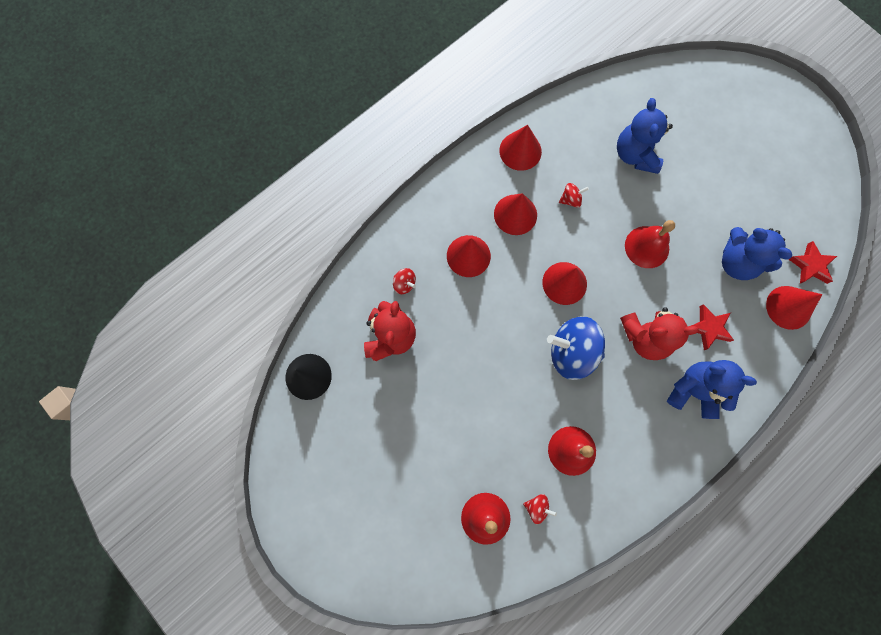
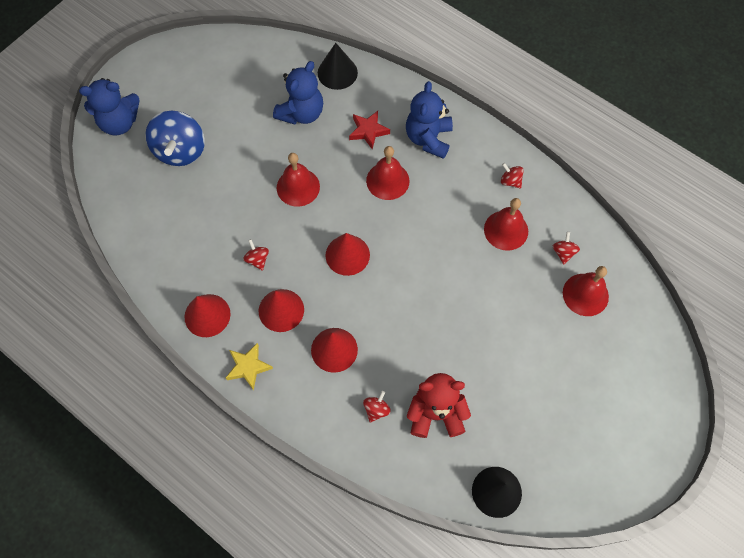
camera: 100 degrees left, 10 degrees down
blue spinning top [547,316,605,380] -> blue spinning top moved to [145,111,205,166]
blue teddy bear [617,98,673,174] -> blue teddy bear moved to [79,78,139,135]
red teddy bear [620,307,699,360] -> red bell [366,146,409,200]
red cone [766,286,822,330] -> black cone [318,43,358,90]
red star [788,241,837,284] -> none
none -> yellow star [226,343,273,391]
none -> red spinning top [501,163,524,188]

